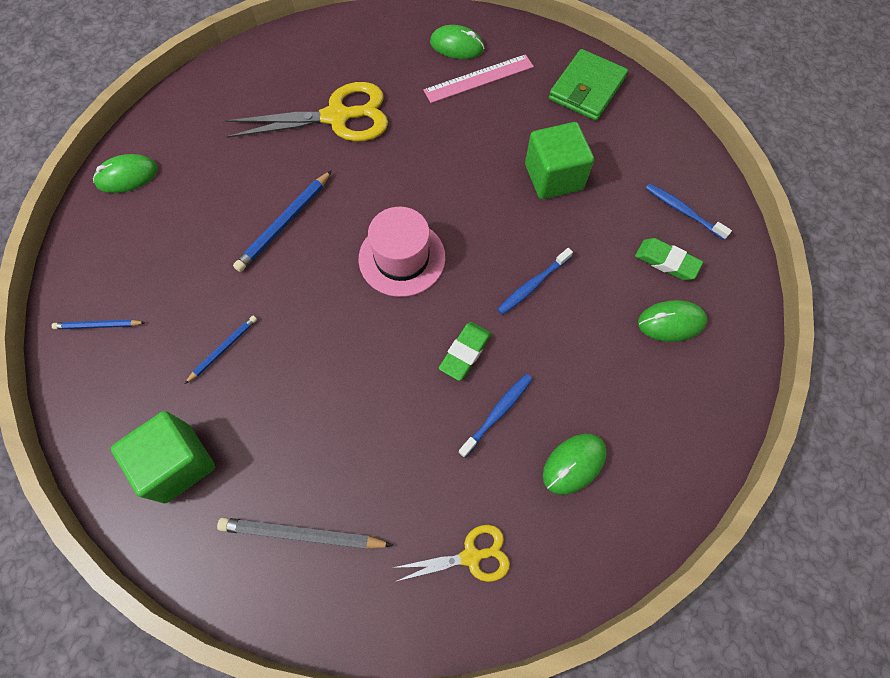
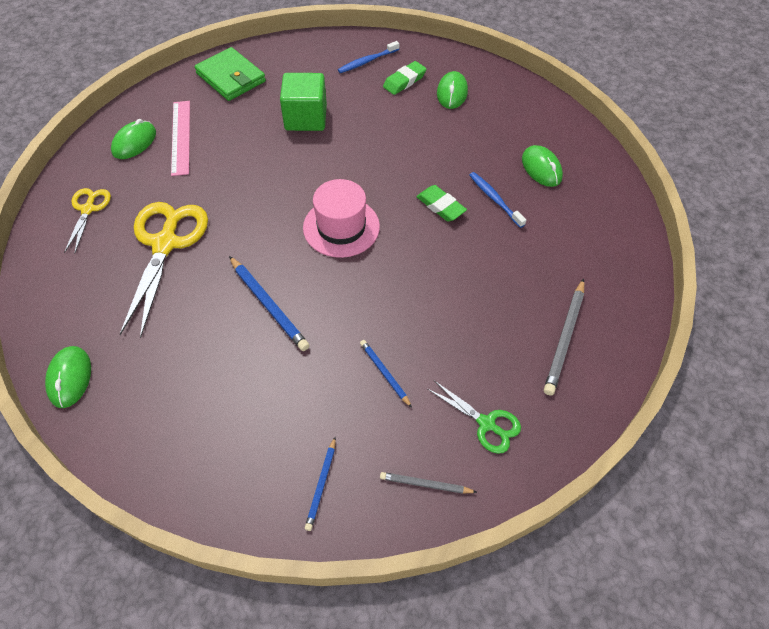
camera: 75 degrees left, 10 degrees down
green mouse [93,154,158,193] -> green mouse moved to [45,346,91,408]
green cube [111,411,215,504] -> green scissors [428,381,521,454]
yellow scissors [393,525,510,582] -> yellow scissors moved to [64,188,111,254]
blue toothbrush [497,248,573,315] -> none
none -> grey pencil [380,472,477,494]

